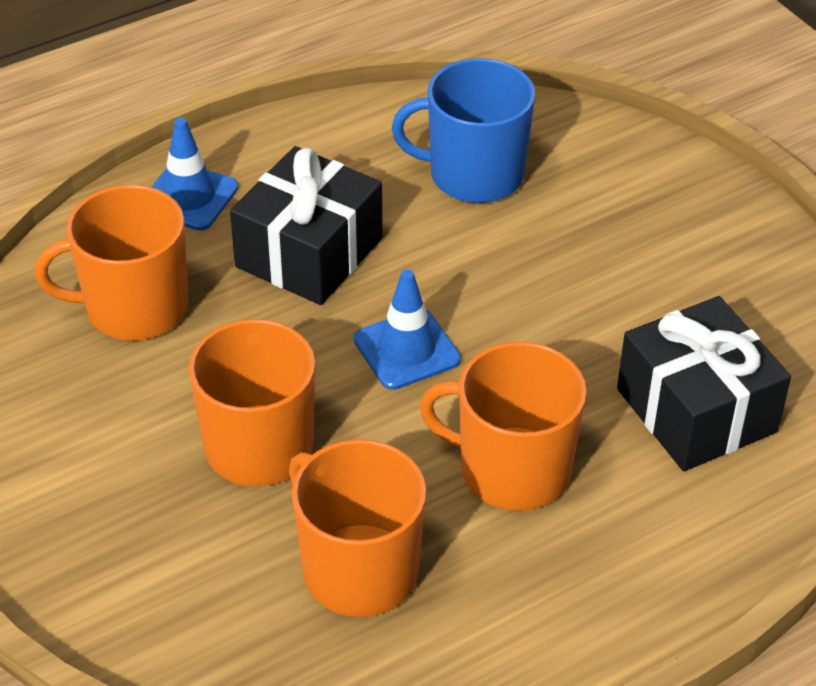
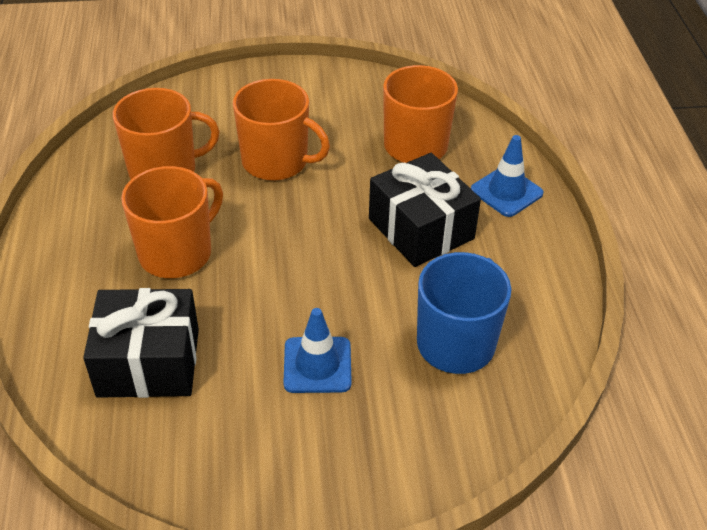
camera: 115 degrees right, 0 degrees up
blue traffic cone [354,269,461,390] -> blue traffic cone moved to [283,308,352,393]

